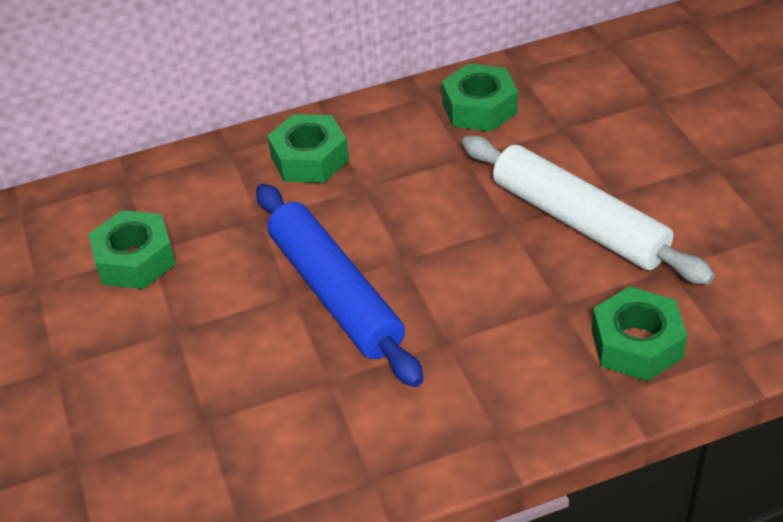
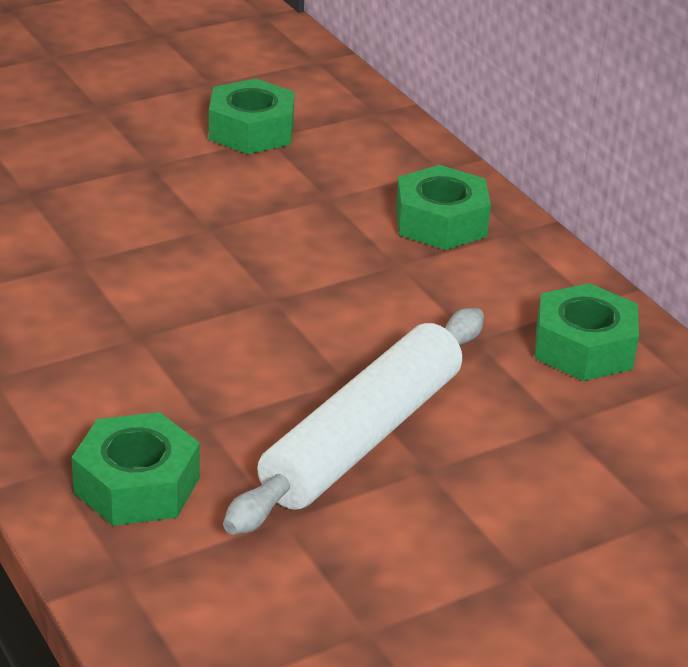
camera: 75 degrees right, 10 degrees down
blue rolling pin [256,184,424,387] -> none

